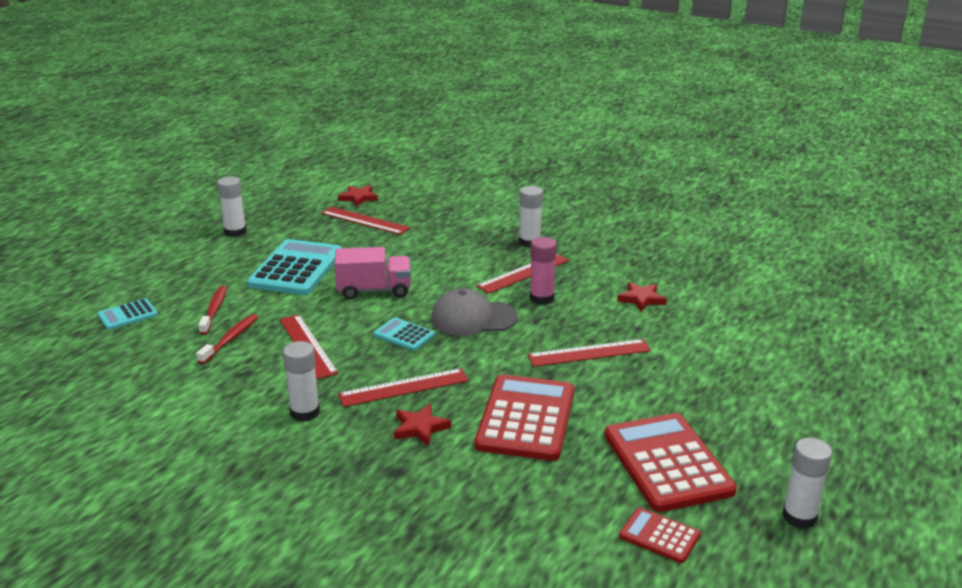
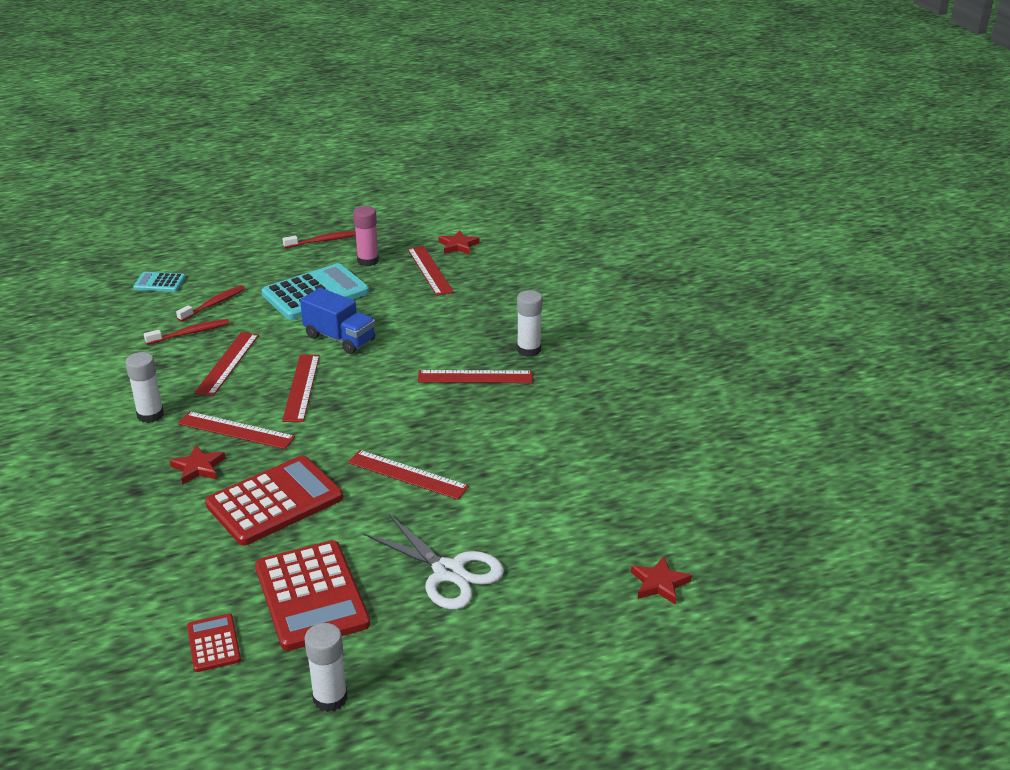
camera: 40 degrees right, 5 degrees up
white glue stick [217,176,247,237] -> red toothbrush [283,231,356,248]
pink truck [335,247,411,300] -> blue truck [300,287,375,354]
turquoise calculator [374,317,435,351] -> red ruler [282,355,320,422]
grey cap [431,288,518,336] -> none
pink glue stick [530,237,557,305] -> pink glue stick moved to [353,206,379,266]
red calculator [604,413,737,512] -> red calculator turned 135 degrees clockwise [255,540,371,651]
red star [617,282,667,312] -> red star moved to [631,556,692,605]
none -> white scissors [363,514,504,610]

